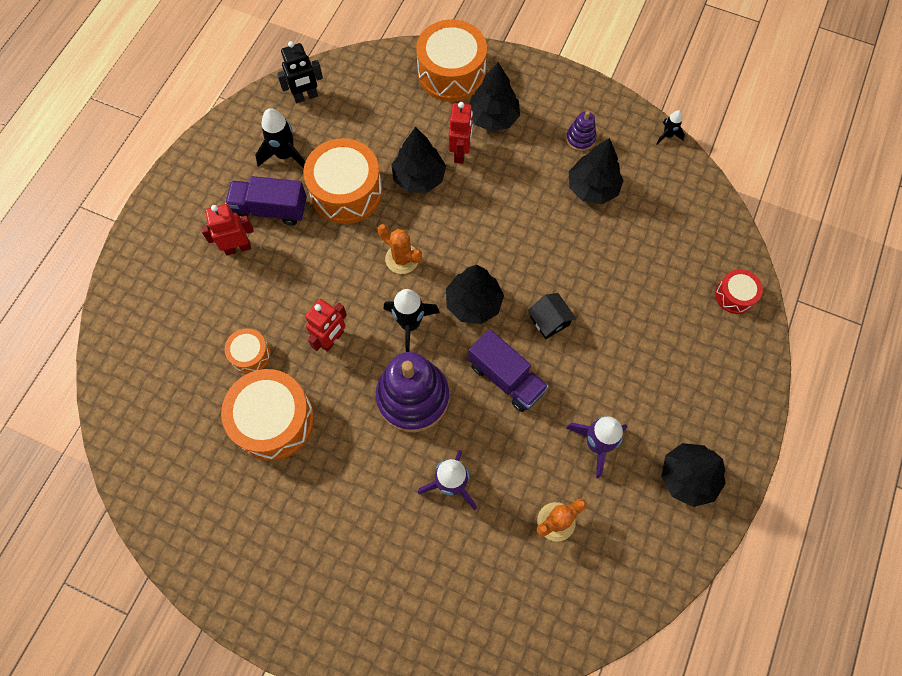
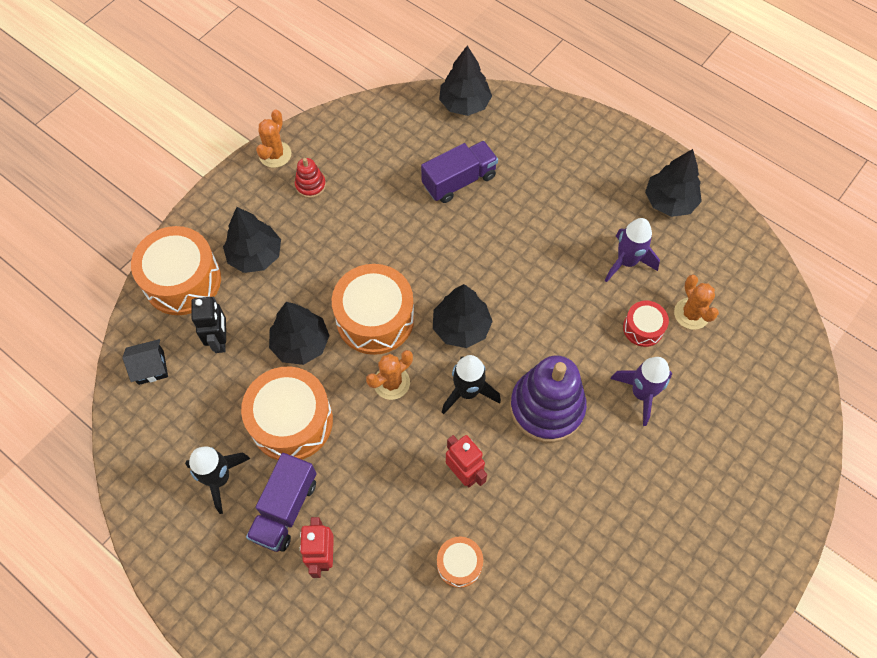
camera: 75 degrees left, 5 degrees down
orange drum [221,369,314,460] -> orange drum moved to [332,264,414,355]
black robot [277,41,323,103] -> black robot moved to [191,297,226,353]
red robot [449,102,473,164] -> none
purple truck [468,329,549,412] -> purple truck moved to [421,141,498,203]
black house [528,293,576,339] -> black house moved to [122,339,168,385]
purple stacking toy [566,111,596,151] -> red stacking toy [295,158,326,198]
black tree [569,138,624,204] -> black tree moved to [439,46,492,116]
black rocket [656,110,685,145] -> none
red drum [715,269,763,314] -> red drum moved to [623,301,669,347]
none -> orange cactus [256,110,291,168]

